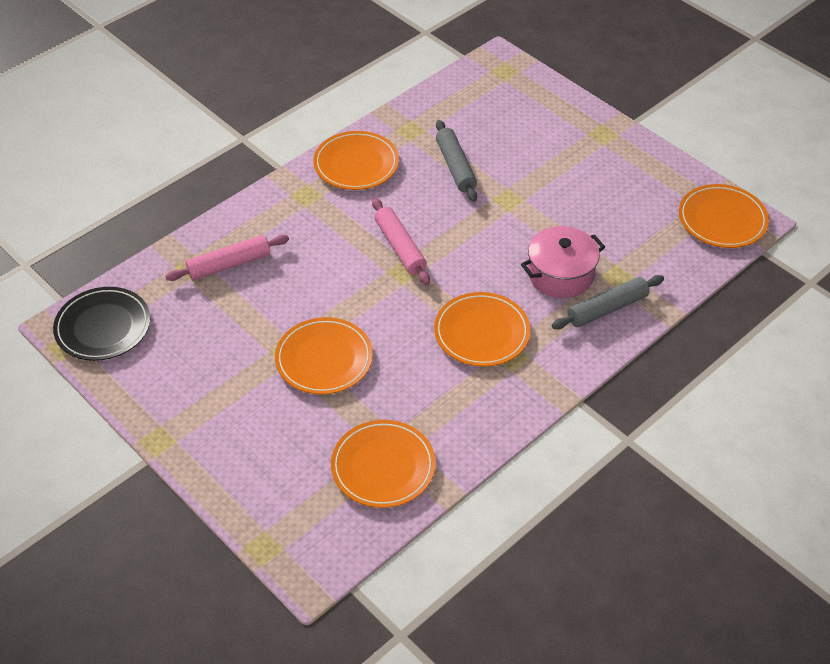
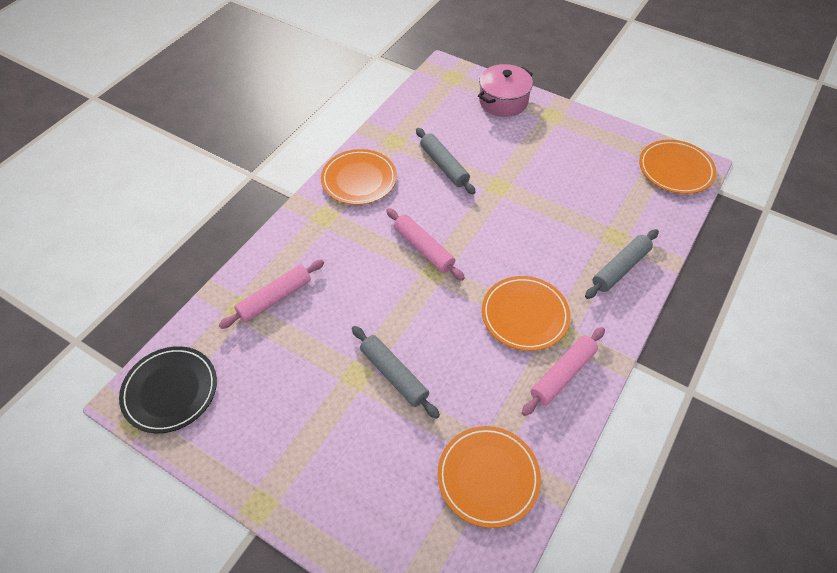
camera: 15 degrees left, 5 degrees up
orange plate [275,317,373,394] -> grey rolling pin [352,326,440,419]
pink pot [521,226,605,298] -> pink pot moved to [478,64,533,117]
none -> pink rolling pin [522,327,605,416]

